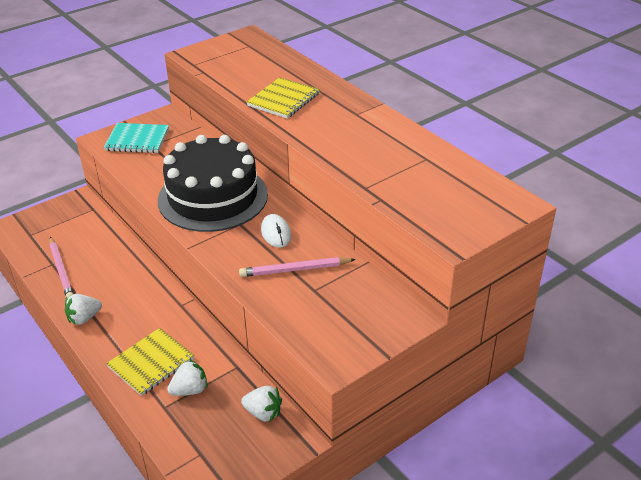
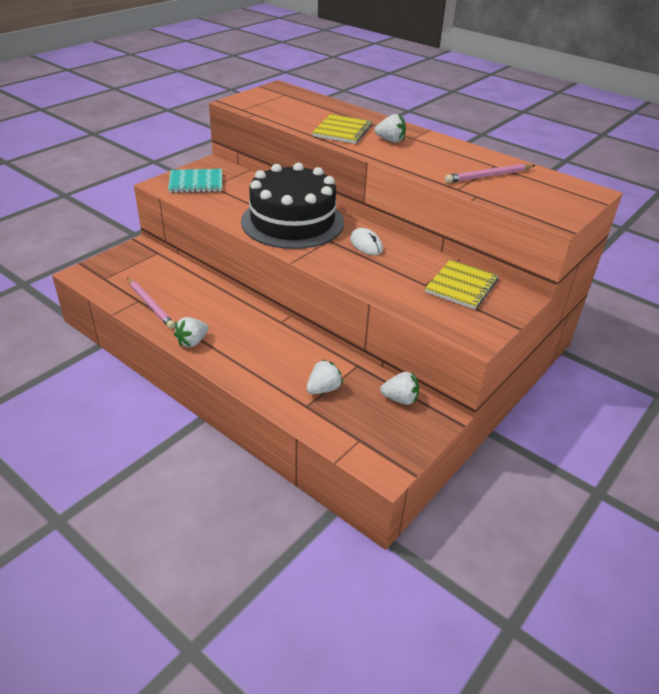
camera: 15 degrees left, 0 degrees up
yellow notebook [106,328,194,396] -> yellow notebook moved to [425,259,499,309]
pink pencil [239,257,356,277] -> pink pencil moved to [445,164,535,183]
none -> white strawberry [374,114,406,143]

